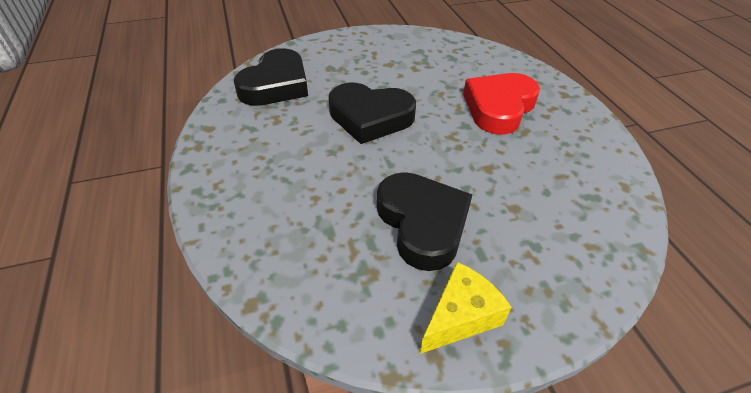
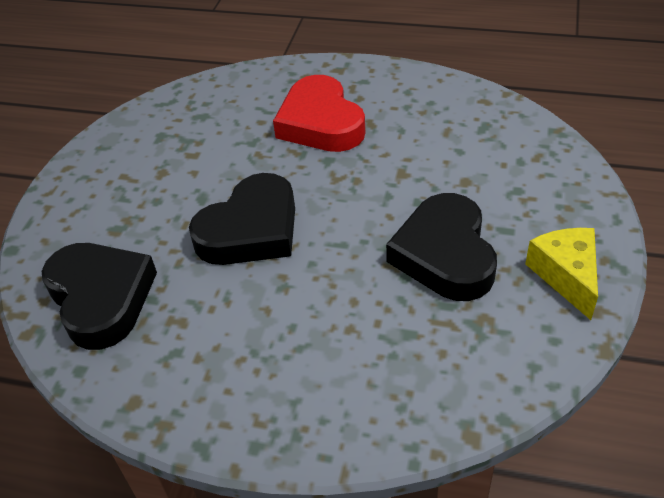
camera: 55 degrees left, 0 degrees up
black heart [377,172,472,271] -> black heart turned 105 degrees counterclockwise [386,193,497,301]

